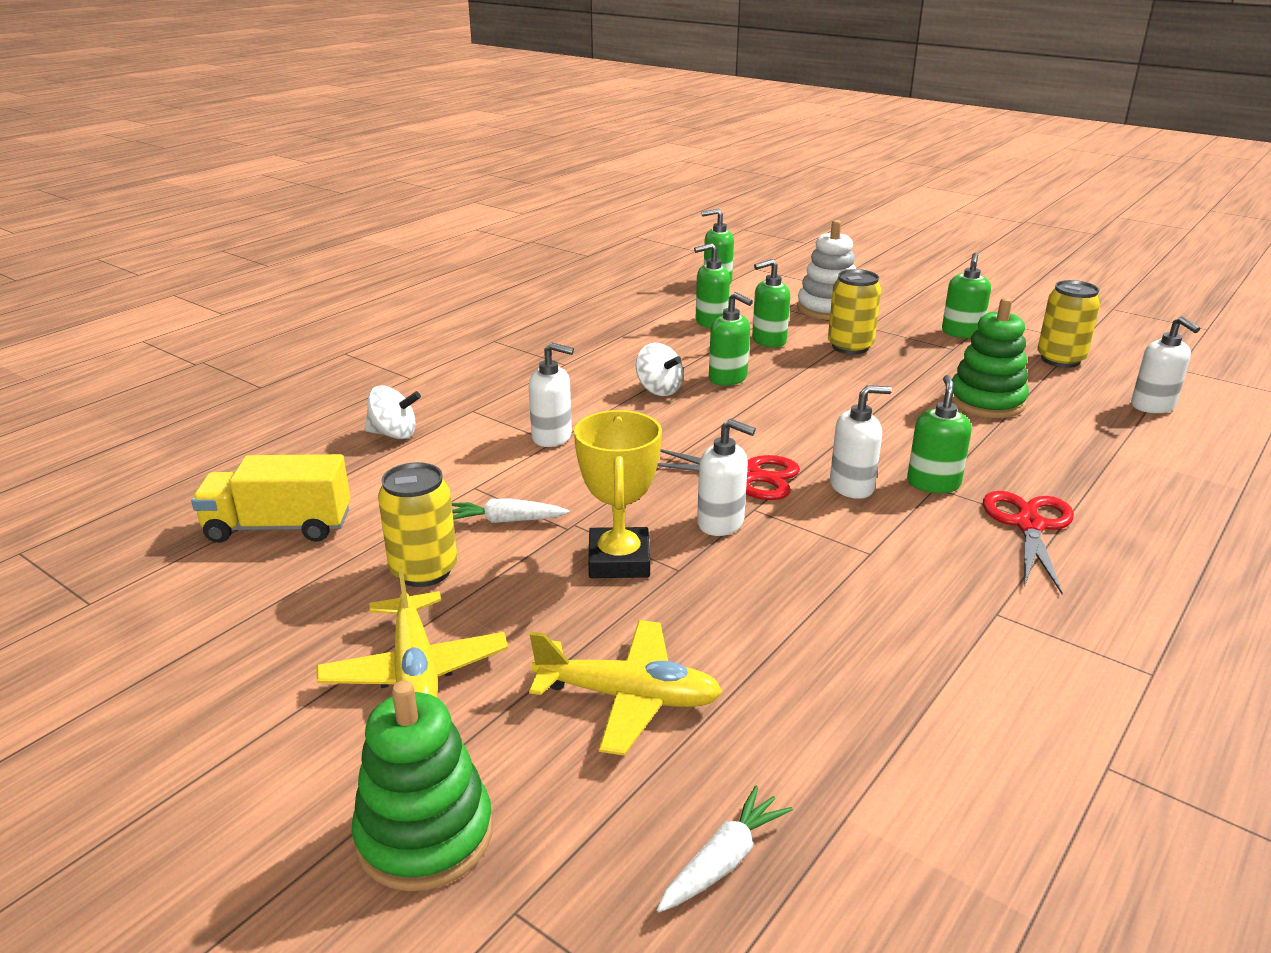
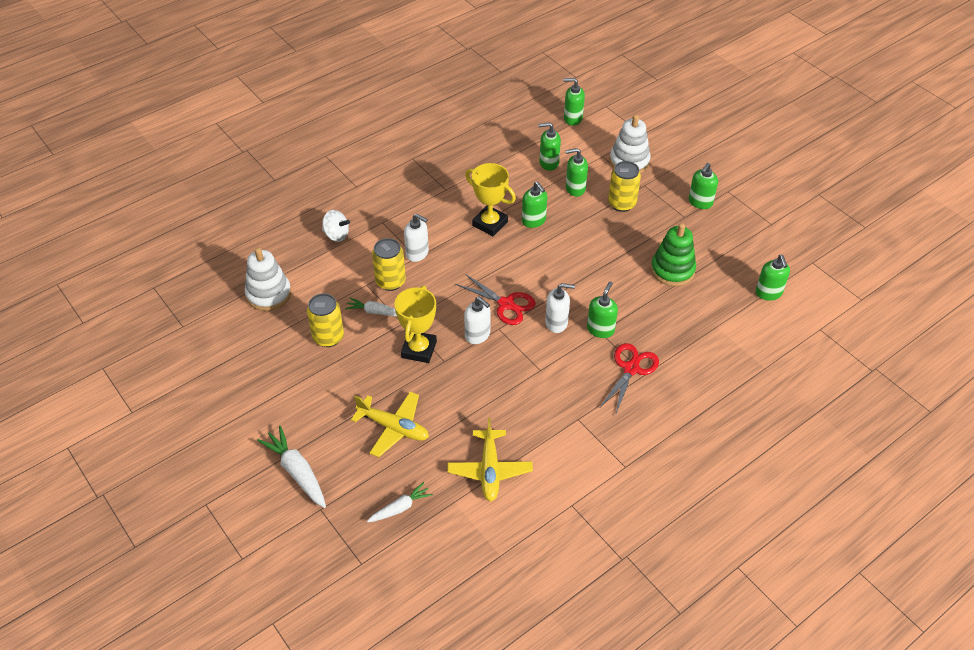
camera: 15 degrees right, 20 degrees up
yellow truck [191,454,350,543] -> white stacking toy [245,247,291,311]
yellow plane [316,564,508,697] -> yellow plane moved to [447,418,533,501]
green stacking toy [352,681,493,891] -> white carrot [257,426,326,508]
white spinning top [636,343,684,396] -> yellow trophy [465,163,516,236]
yellow can [1037,280,1101,368] -> yellow can moved to [372,238,406,291]
white soap dispenser [1131,316,1200,413] -> green soap dispenser [756,255,790,301]

